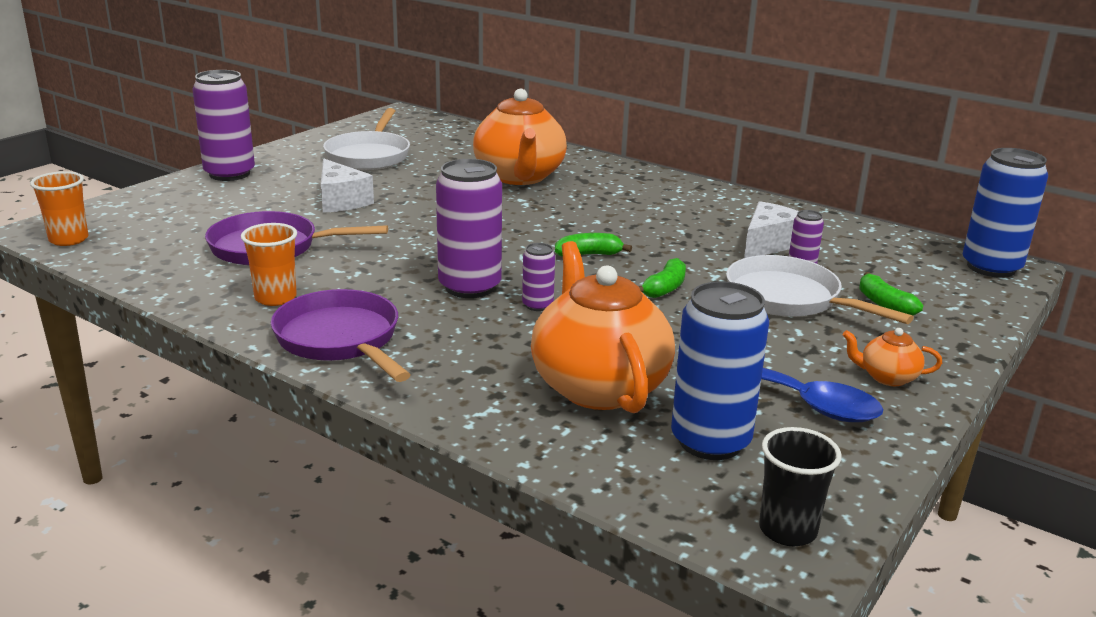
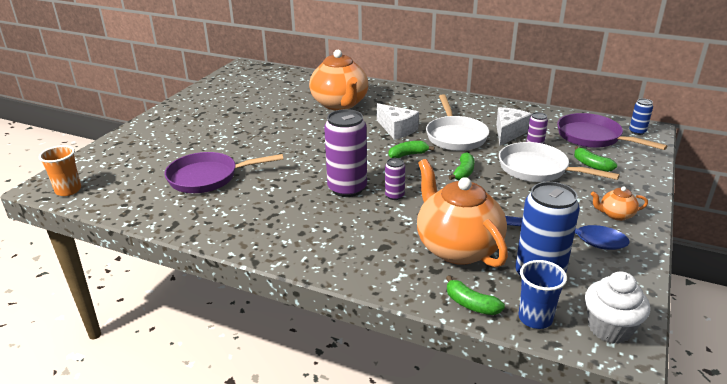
camera: 10 degrees left, 5 degrees up
purple can [192,70,255,181] -> none
orange cup [241,223,297,306] -> none
purple pan [271,289,411,382] -> purple pan moved to [557,113,667,150]
white cheese [321,159,374,213] -> white cheese moved to [377,103,419,140]
white pan [323,108,410,170] -> white pan moved to [426,94,489,151]
black cup [759,427,842,546] -> white cupcake [585,271,650,344]
blue can [963,148,1048,278] -> blue can [629,99,653,135], size x0.48
none -> green banana [446,275,505,315]
none -> blue cup [518,260,567,329]

